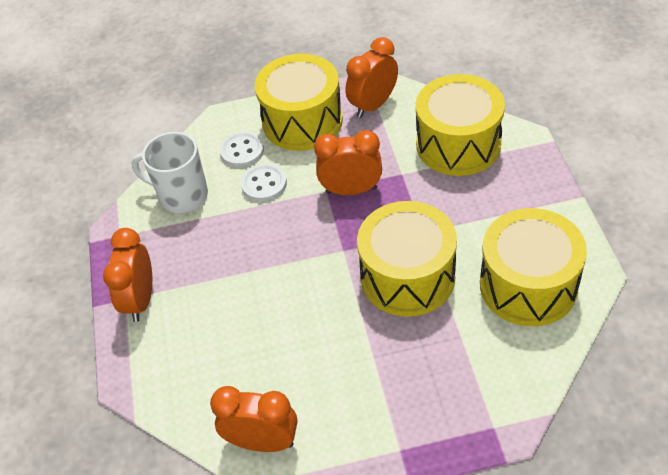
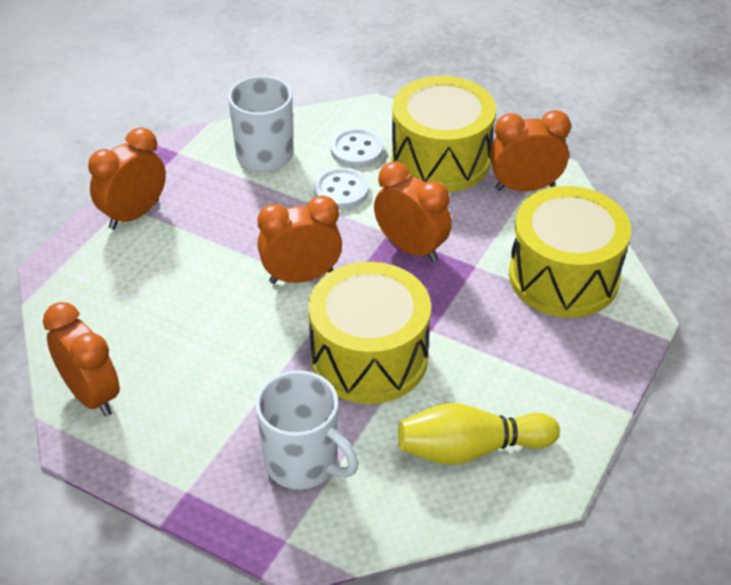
camera: 35 degrees right, 5 degrees down
yellow drum [480,208,587,326] -> yellow bowling pin [398,403,560,465]
none -> white mug [255,370,358,489]
none -> orange clock [257,195,342,284]

